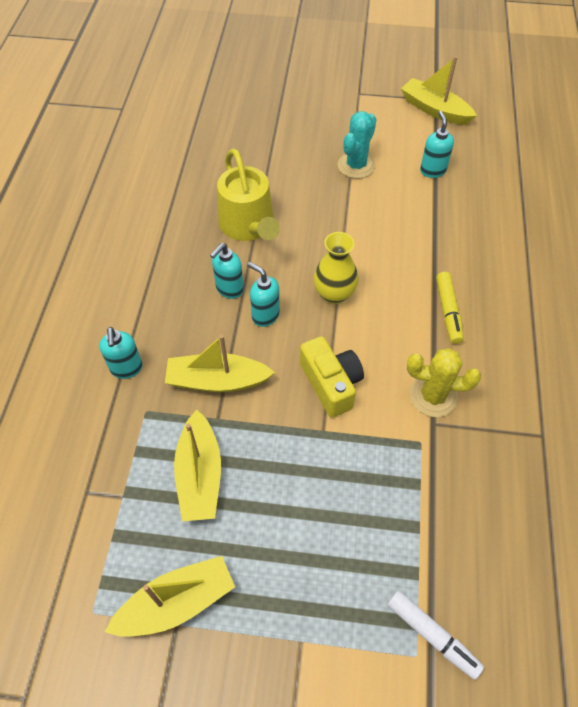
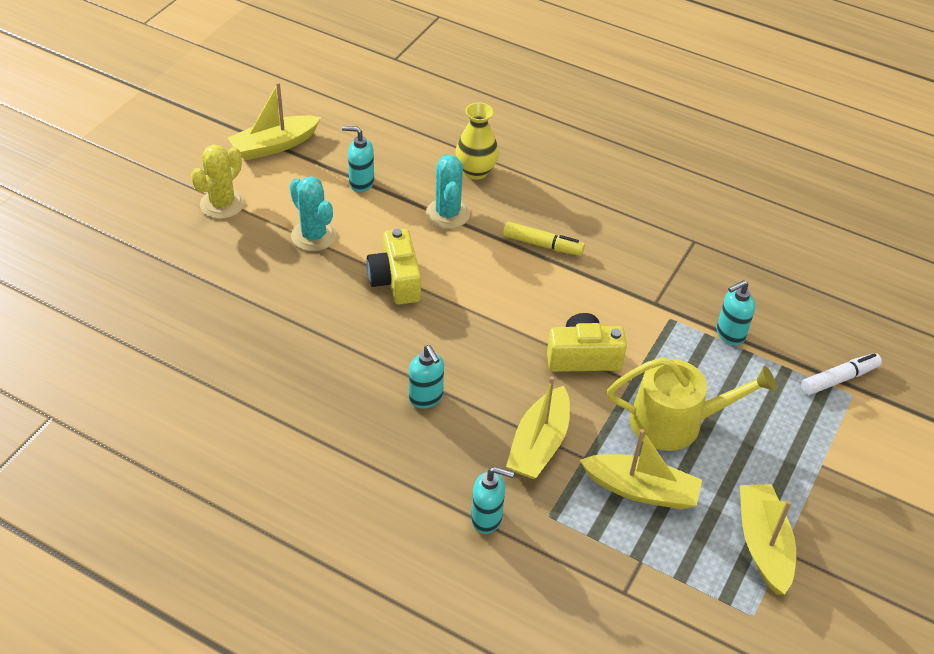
camera: 70 degrees left, 10 degrees down
yellow watering can [217,149,280,241] -> yellow watering can moved to [607,357,777,451]
turquoise soap dispenser [248,262,280,327] -> turquoise soap dispenser moved to [716,280,755,345]
yellow vase [313,232,358,304] -> yellow vase moved to [455,102,499,180]
yellow cactus [407,348,481,417] -> yellow cactus moved to [191,144,245,219]
none -> yellow camera [367,229,421,305]
none -> turquoise cactus [426,154,470,229]

